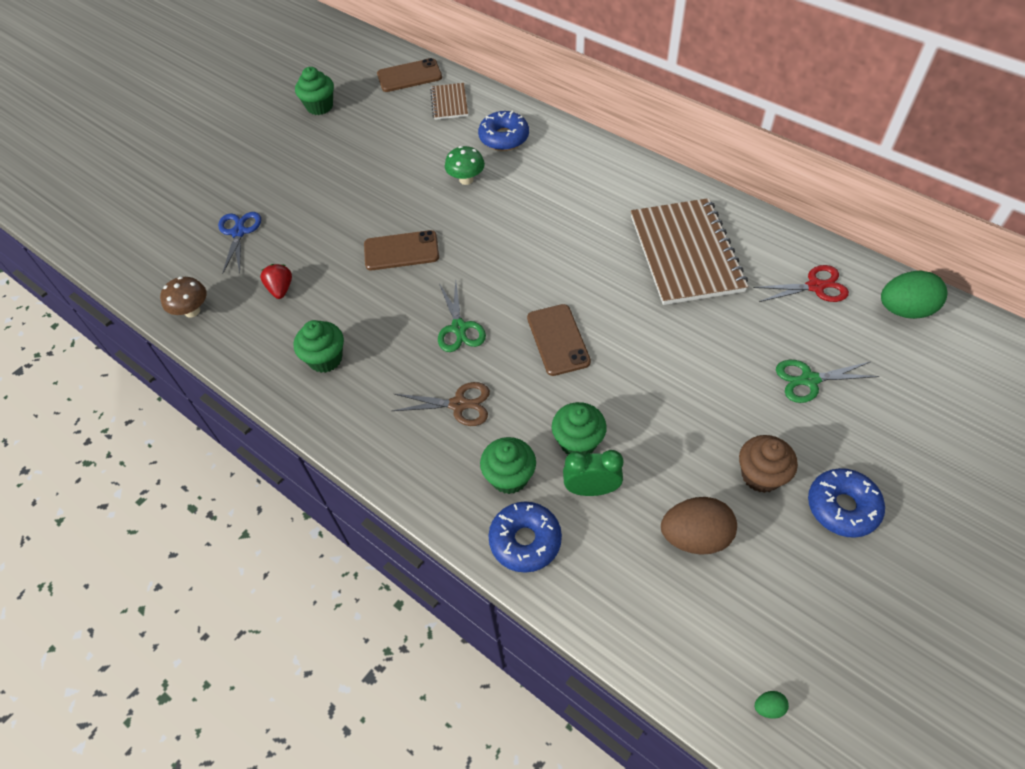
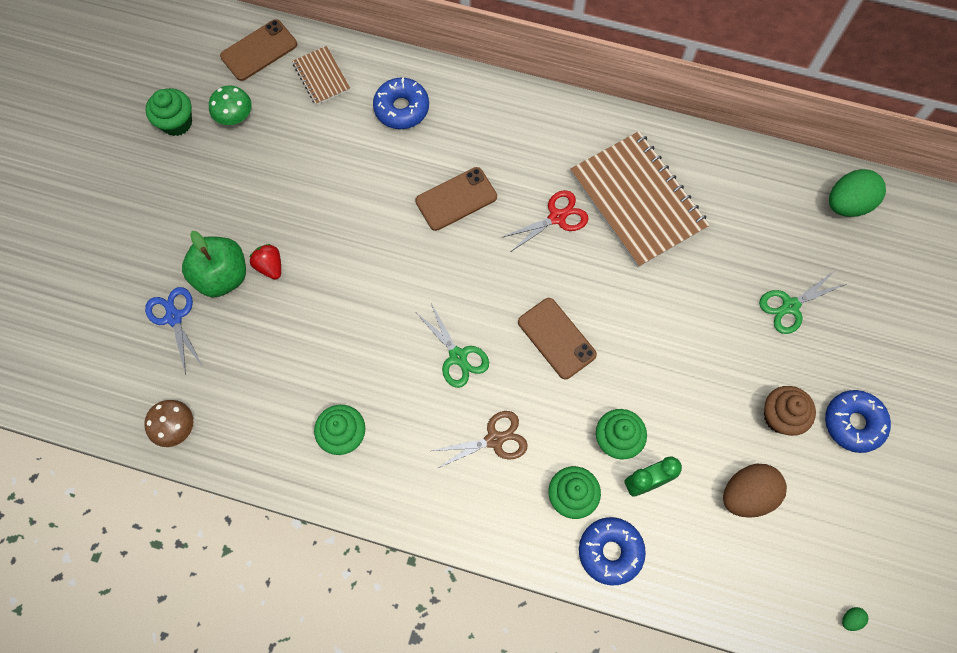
camera: 25 degrees left, 15 degrees up
red strawberry [260,264,292,299] -> red strawberry moved to [250,244,281,280]
brown phone [364,230,439,270] -> brown phone moved to [415,167,497,231]
green mushroom [445,146,485,185] -> green mushroom moved to [209,85,252,125]
red scissors [753,265,849,302] -> red scissors moved to [501,190,588,251]
none -> green apple [182,231,246,297]

